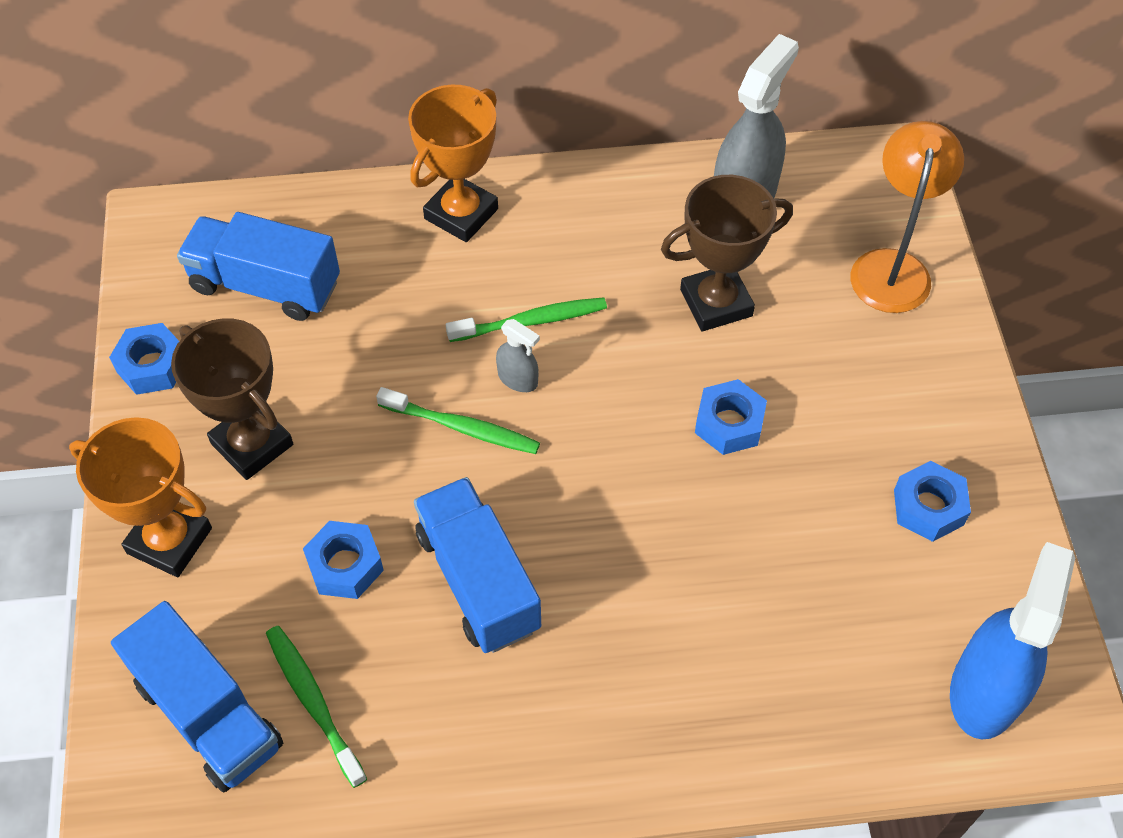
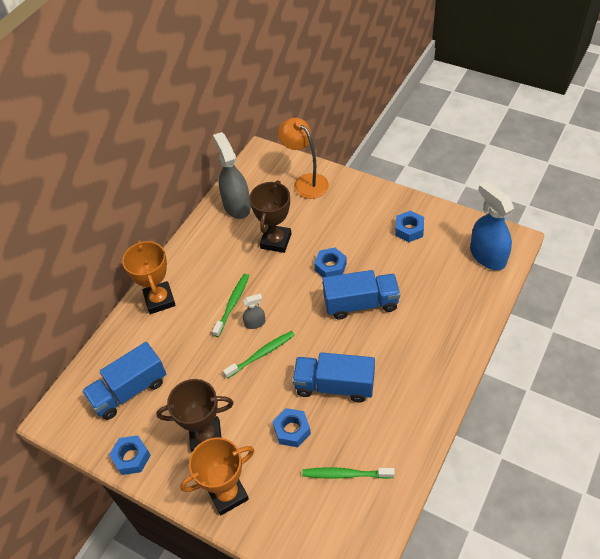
camera: 50 degrees left, 5 degrees down
blue truck [111,601,283,793] -> blue truck moved to [323,270,400,320]

